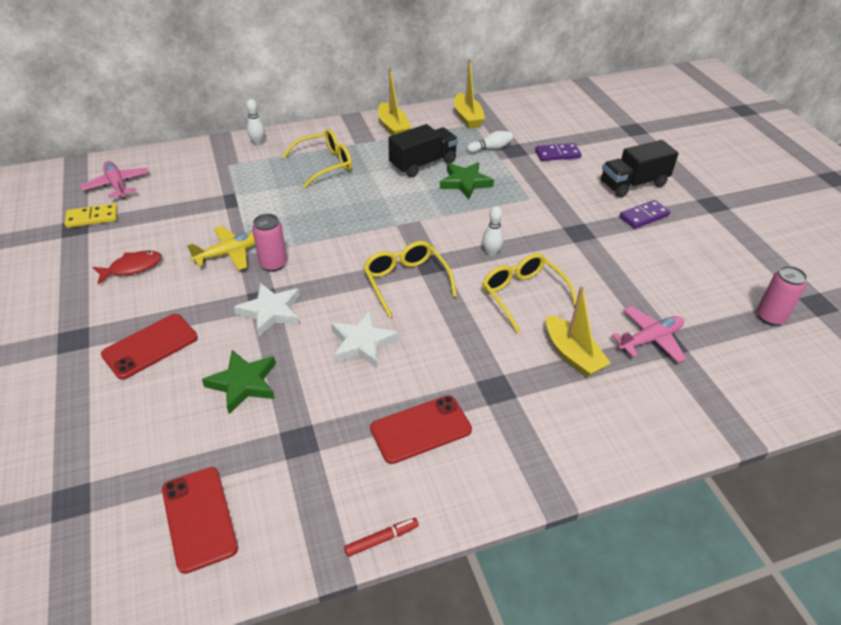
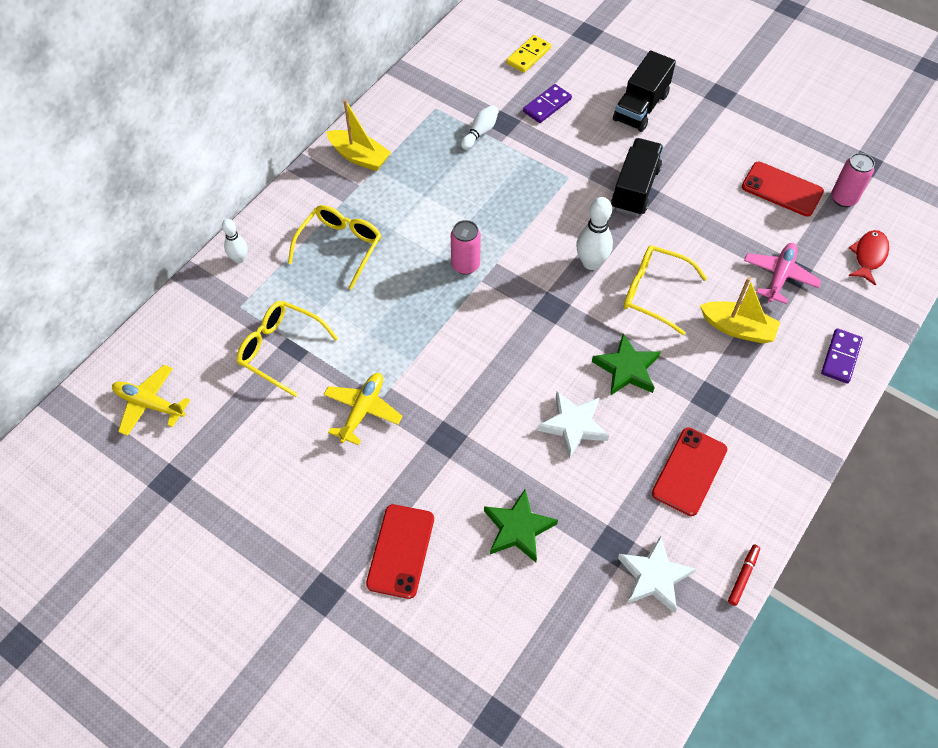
camera: 35 degrees left, 15 degrees up
yellow domino [65,203,118,228] -> yellow domino moved to [506,35,551,73]
pink plane [80,161,149,199] -> yellow plane [112,365,190,436]
red fish [93,250,162,284] -> red fish moved to [848,230,889,286]
red phone [162,467,238,574] -> red phone moved to [742,162,824,217]
white star [234,283,300,337] -> white star moved to [618,536,696,613]
pink can [252,214,287,272] -> pink can moved to [451,220,481,275]
yellow glasses [363,241,457,318] -> yellow glasses moved to [237,301,338,397]
black truck [388,124,458,177] -> black truck moved to [611,138,664,216]
green star [440,162,494,199] -> green star moved to [592,333,660,396]
yellow boat [454,59,485,129] -> none
white bowling pin [482,206,504,257] -> white bowling pin [576,197,613,270], size x1.59
purple domino [619,200,670,229] -> purple domino moved to [821,328,863,384]

